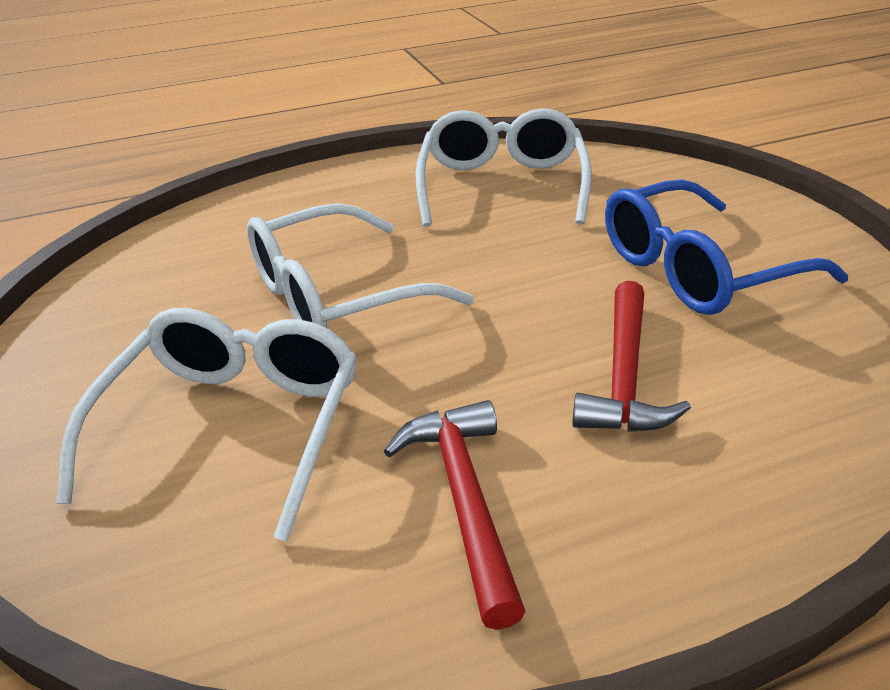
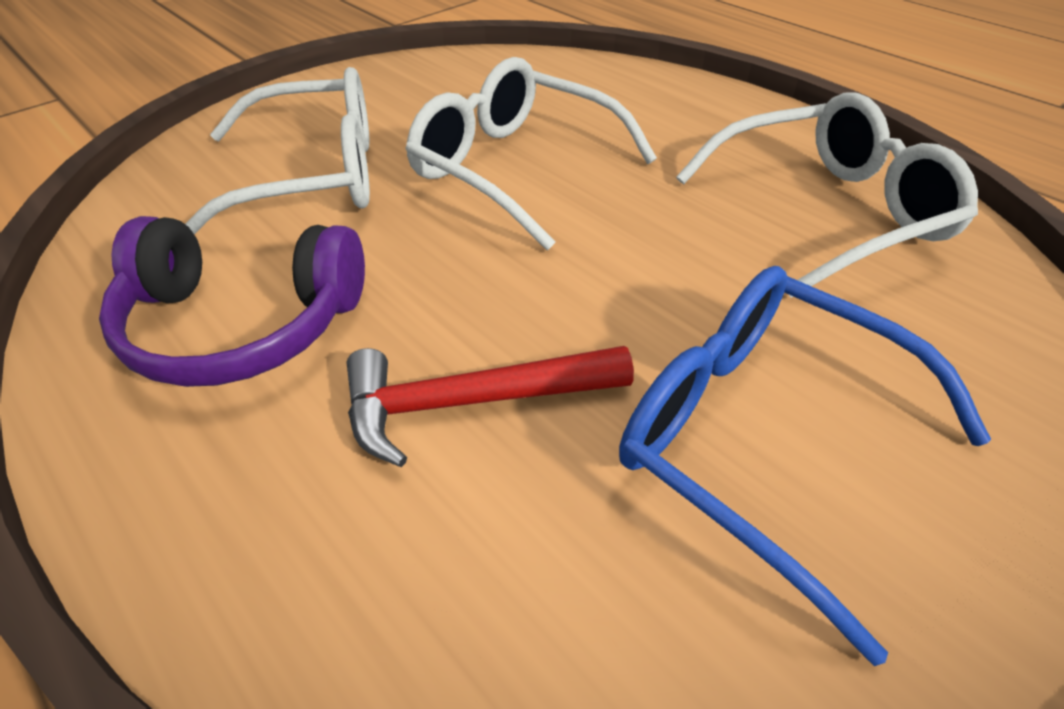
camera: 65 degrees right, 10 degrees up
red hammer [383,400,526,630] -> purple headphones [99,216,365,387]

